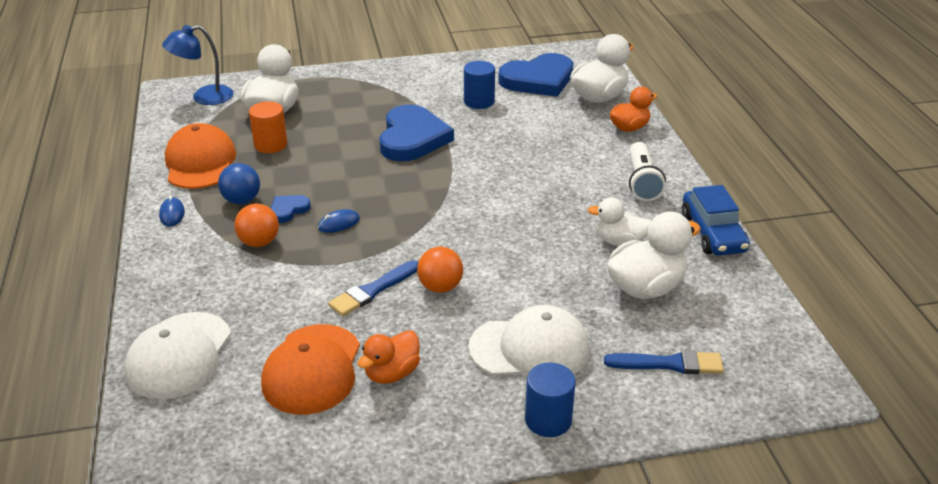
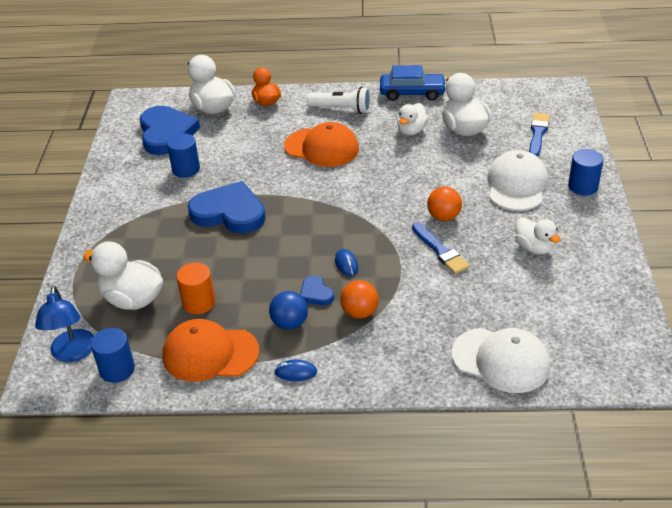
camera: 75 degrees left, 5 degrees up
orange cap [261,324,360,415] -> orange cap moved to [284,122,359,167]
orange duck [358,330,420,384] -> white duck [515,217,561,255]
none -> blue cylinder [91,328,135,383]

